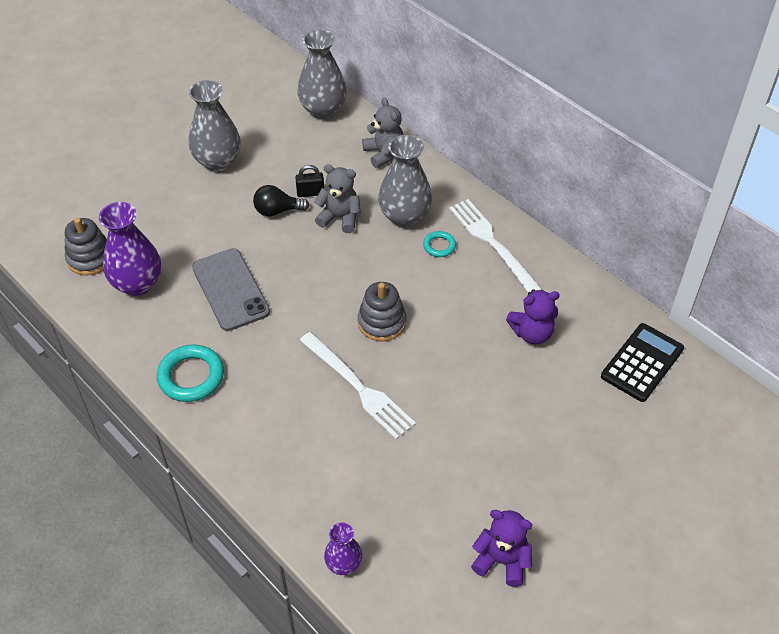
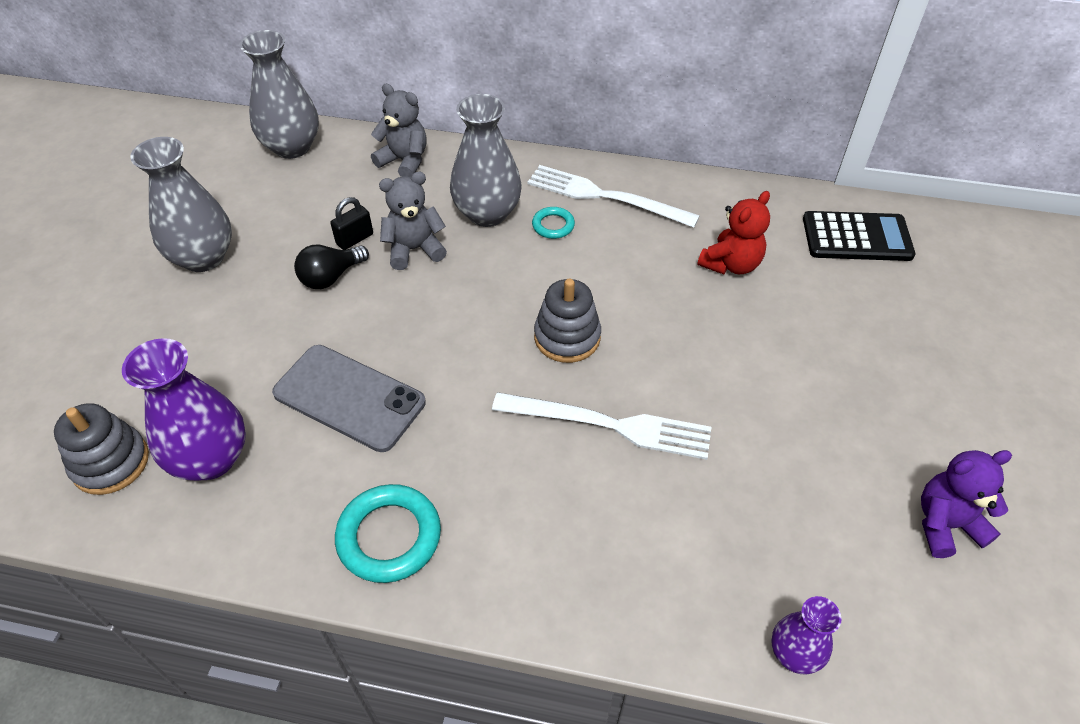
camera: 35 degrees left, 0 degrees up
purple teddy bear [506,290,560,344] -> red teddy bear [697,191,770,274]
black calculator [601,323,684,402] -> black calculator turned 90 degrees clockwise [803,211,915,261]

